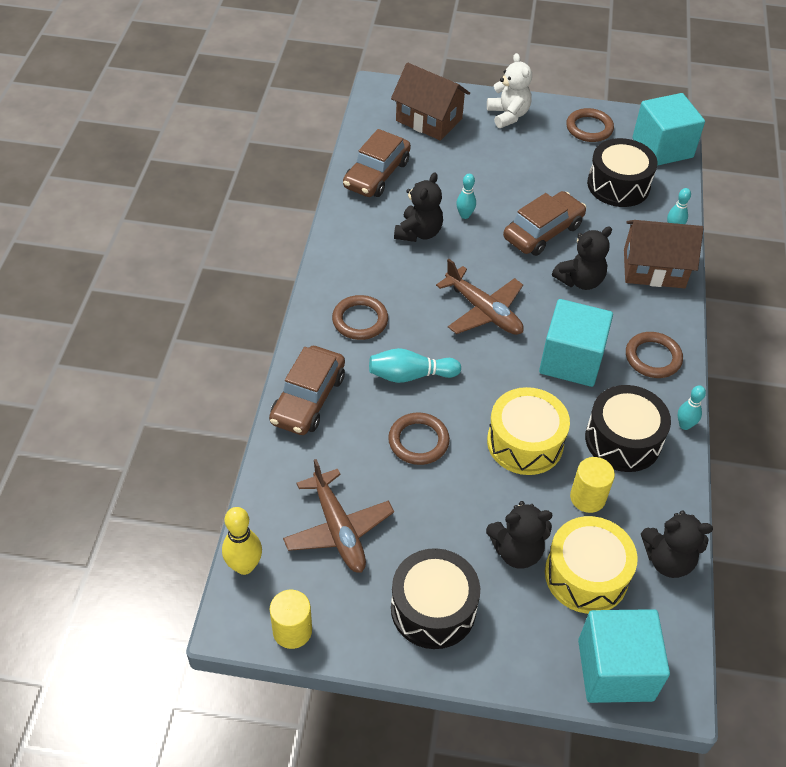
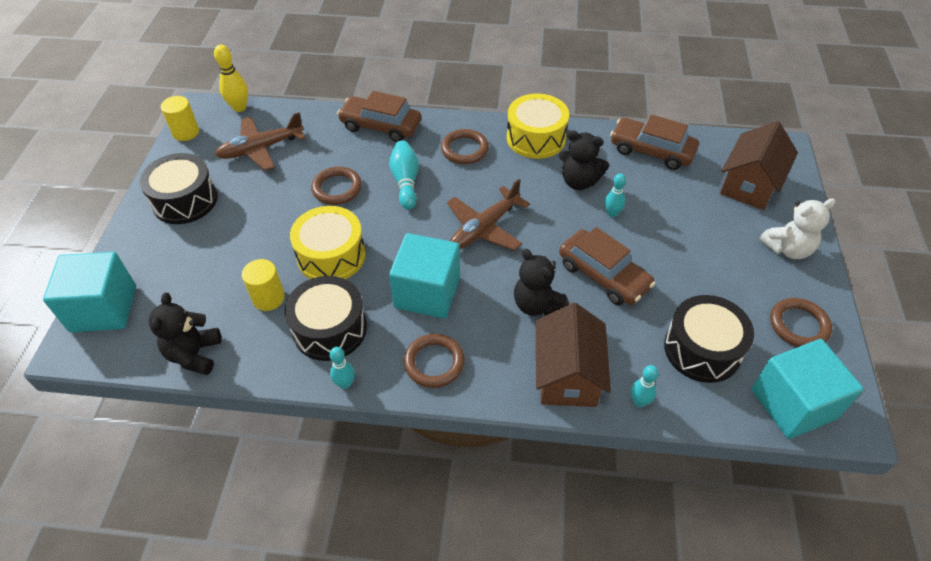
camera: 90 degrees right, 0 degrees up
black teddy bear [486,501,552,569] -> none
yellow drum [545,516,638,614] -> yellow drum moved to [507,93,569,159]

